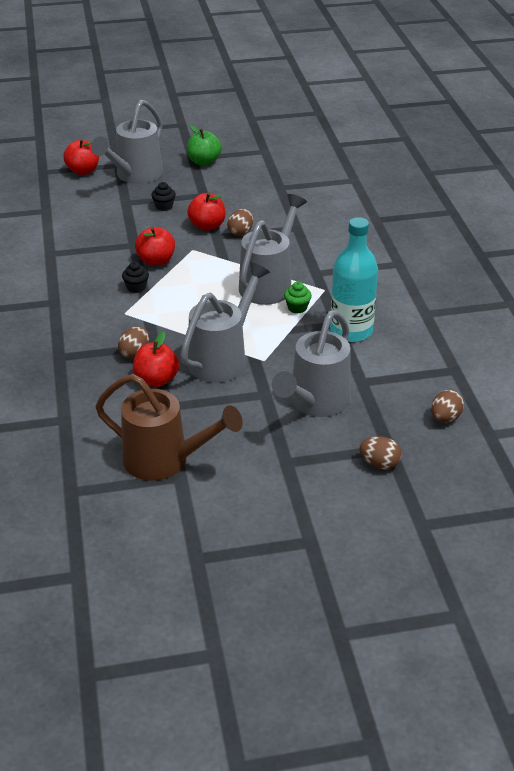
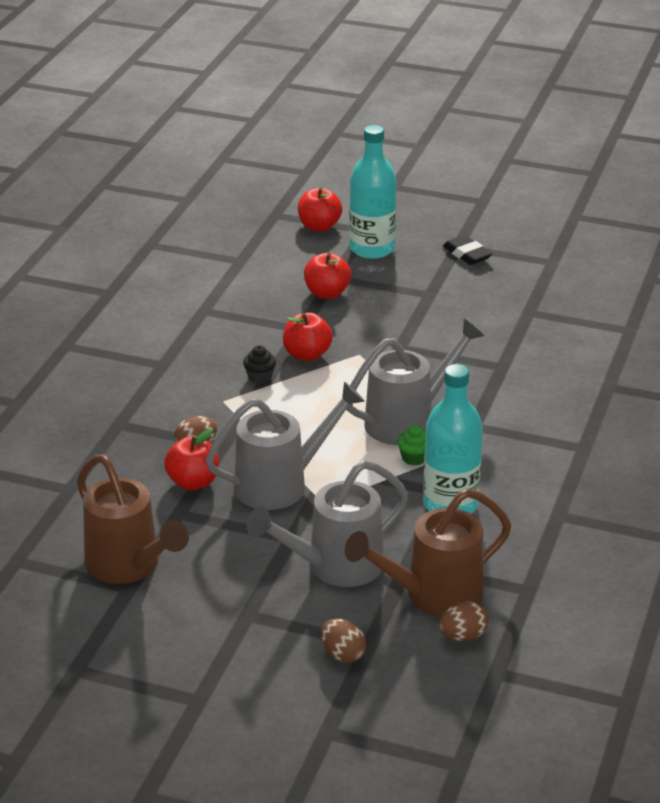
camera: 30 degrees right, 5 degrees down
grey watering can [91,100,163,184] -> turquoise bottle [349,125,396,259]
black cupcake [151,182,176,211] -> none
green apple [187,125,222,166] -> black eraser [443,235,492,265]
red apple [187,193,226,231] -> red apple moved to [304,253,351,299]
brown egg [227,209,253,236] -> none
none -> brown watering can [345,488,512,616]

